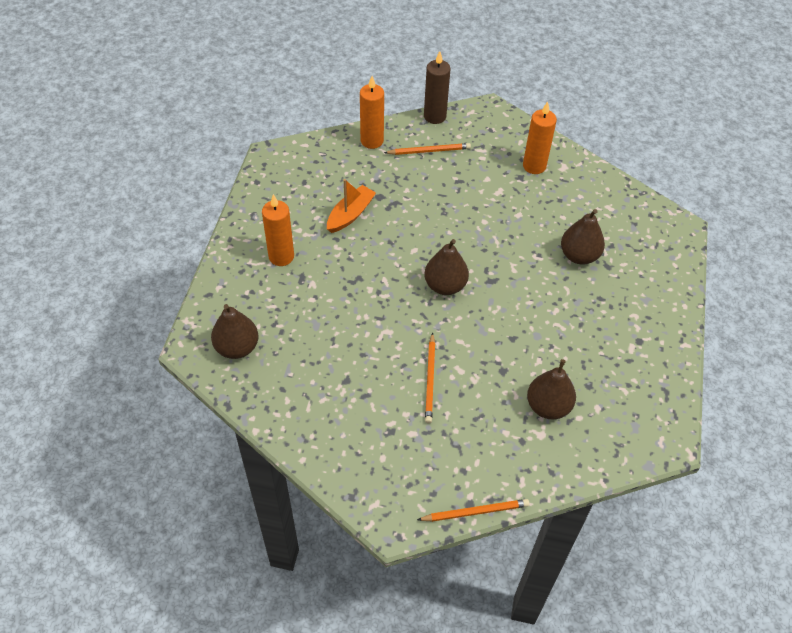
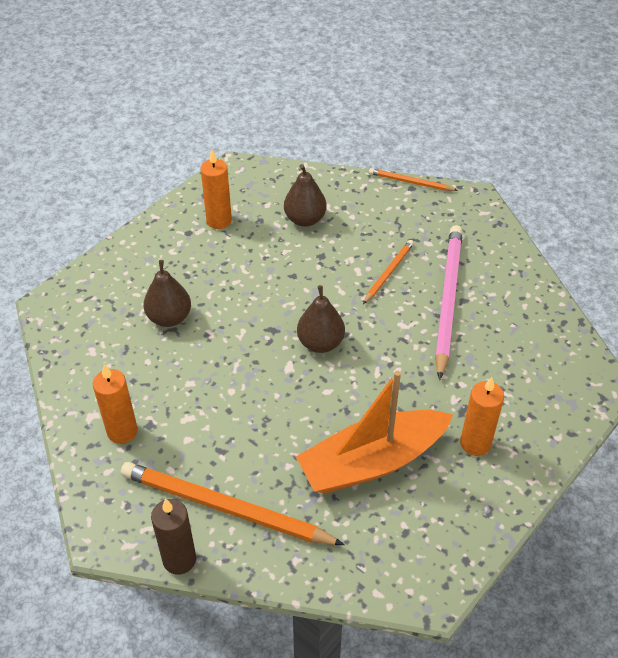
camera: 150 degrees left, 5 degrees down
brown pear [211,304,258,359] -> none
orange boat [327,179,376,233] -> orange boat [296,371,453,494], size x1.92
orange candle [360,76,384,149] -> orange candle moved to [200,150,232,229]
orange pencil [384,143,471,155] -> orange pencil [121,462,345,545], size x1.98
none -> pink pencil [435,225,463,380]

